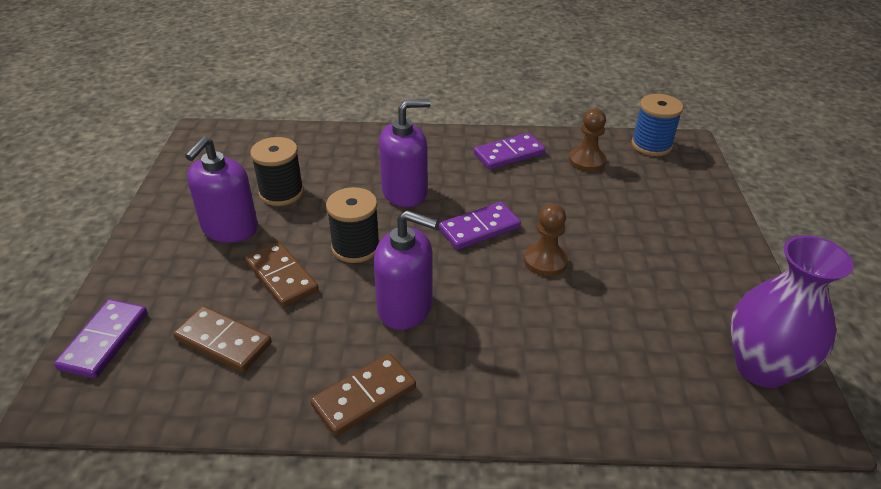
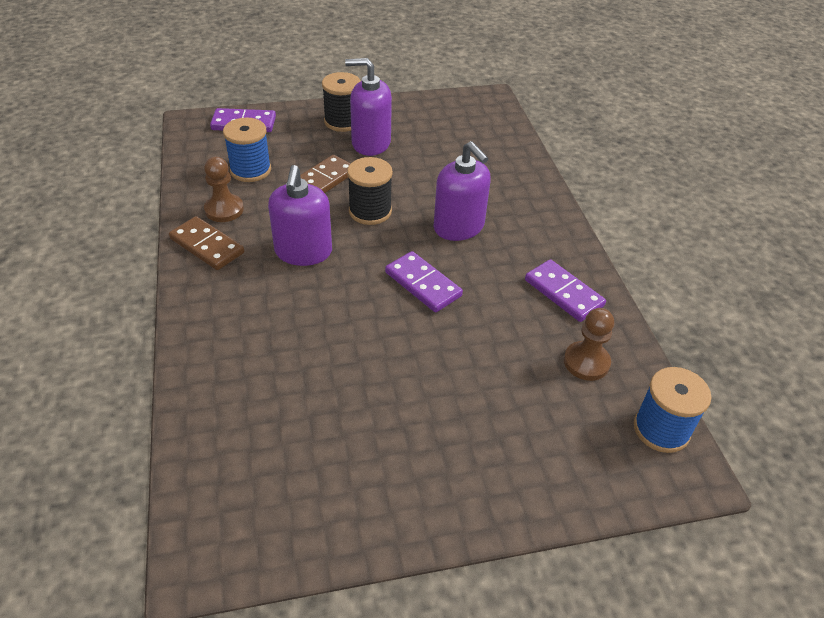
camera: 75 degrees right, 5 degrees up
brown domino [173,306,272,372] -> blue spool [223,118,271,182]
black spool [250,137,304,206] -> black spool moved to [322,72,361,132]
brown pawn [524,204,568,276] -> brown pawn moved to [204,157,244,222]
purple vase [731,235,854,388] -> none

